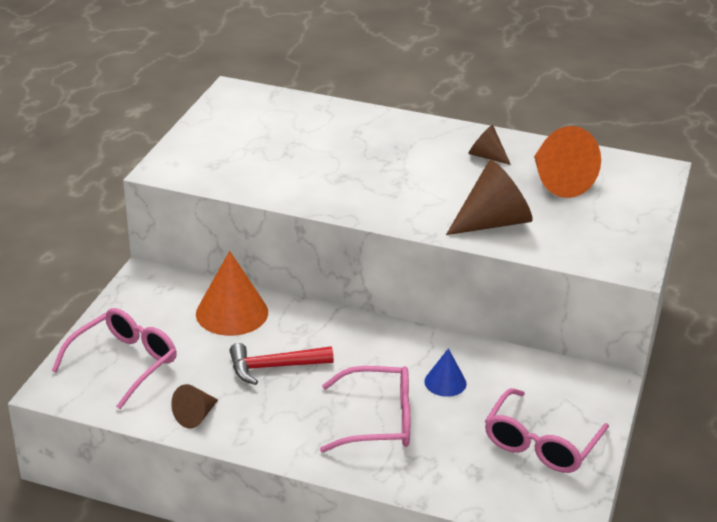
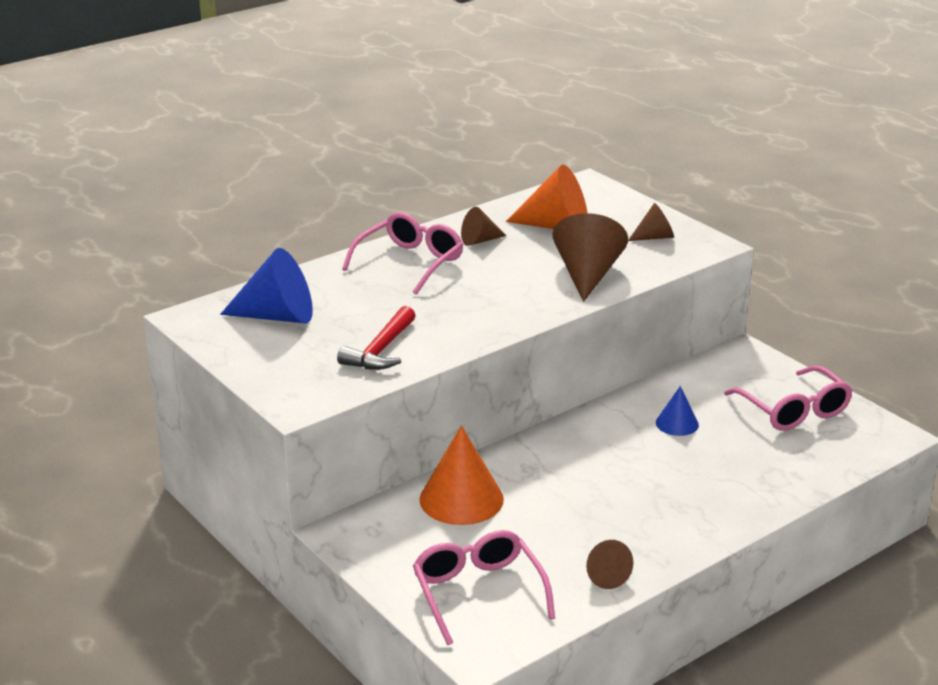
camera: 55 degrees left, 5 degrees down
red hammer [230,343,334,385] -> red hammer moved to [337,306,416,370]
pink glasses [320,366,410,453] -> pink glasses moved to [342,212,463,295]
none -> blue cone [220,248,313,323]
none -> brown cone [628,203,674,241]

